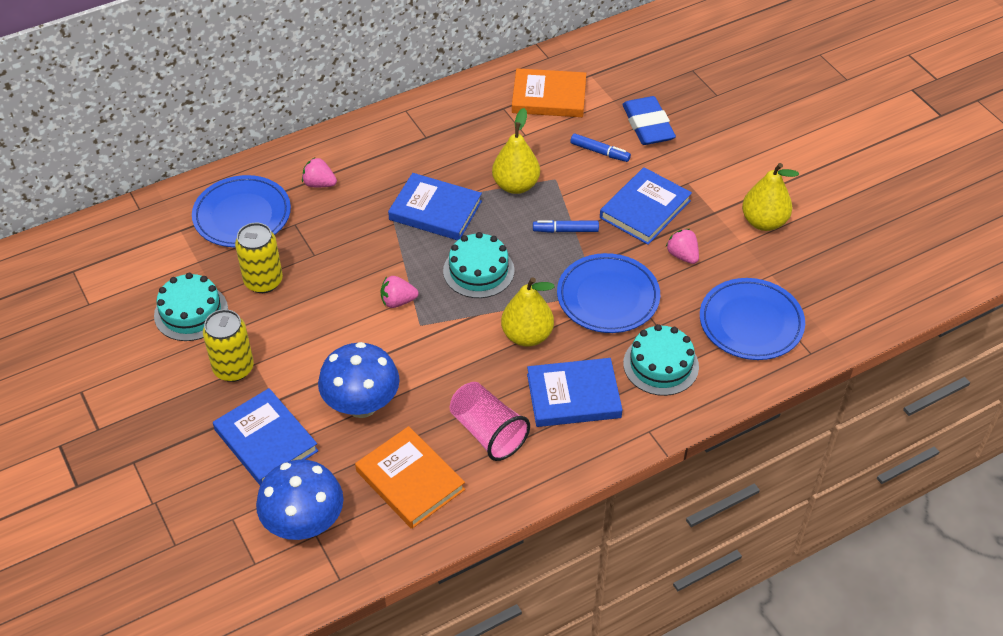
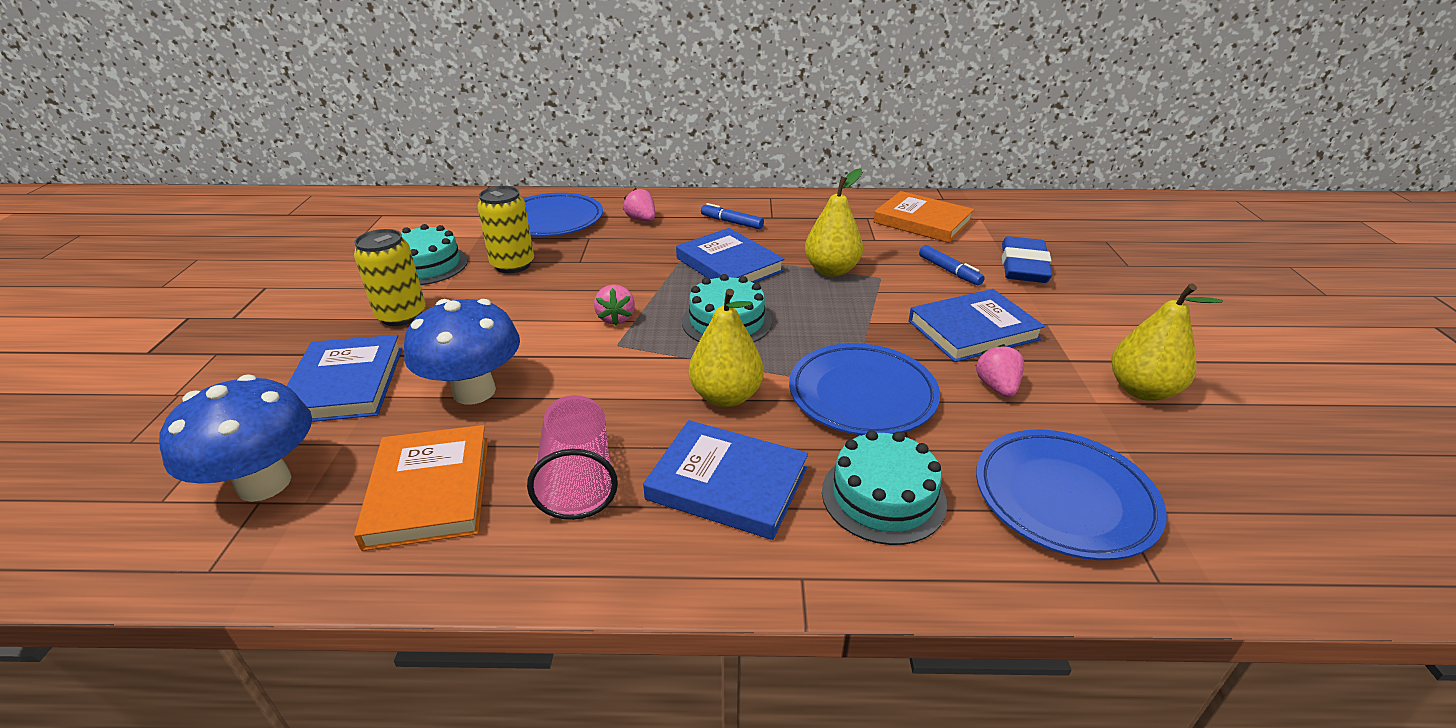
camera: 30 degrees right, 15 degrees down
pink strawberry [381,276,418,308] -> pink strawberry turned 120 degrees counterclockwise [594,285,635,325]
blue marker [533,220,599,233] -> blue marker moved to [701,203,764,229]

